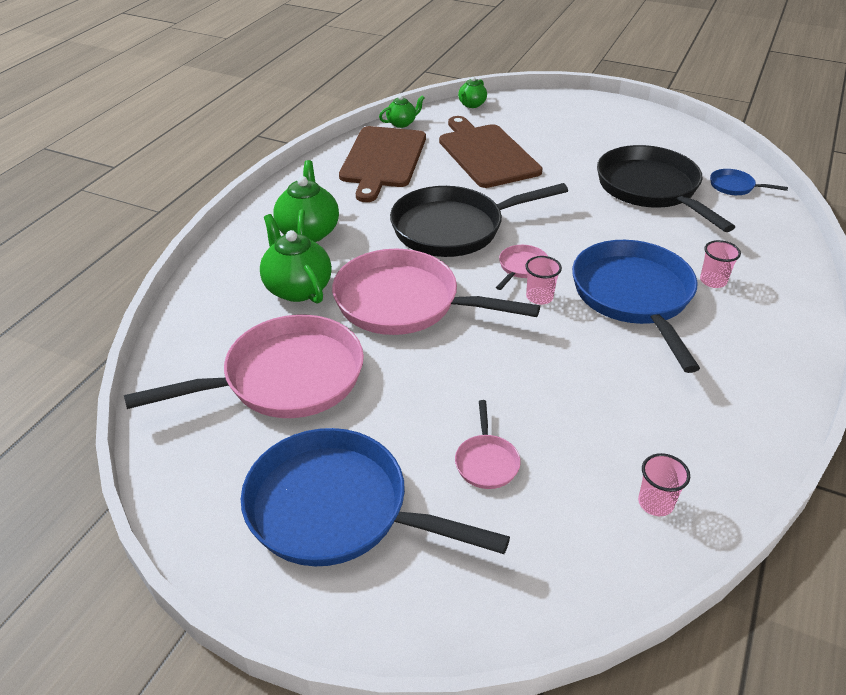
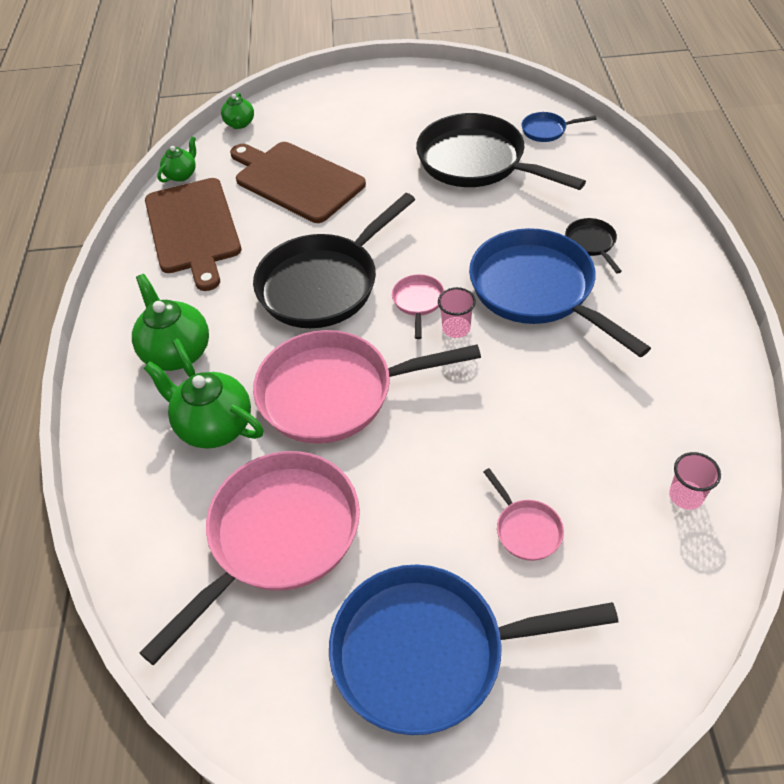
camera: 25 degrees left, 10 degrees up
pink cup [700,240,741,288] -> black pan [565,218,622,274]

